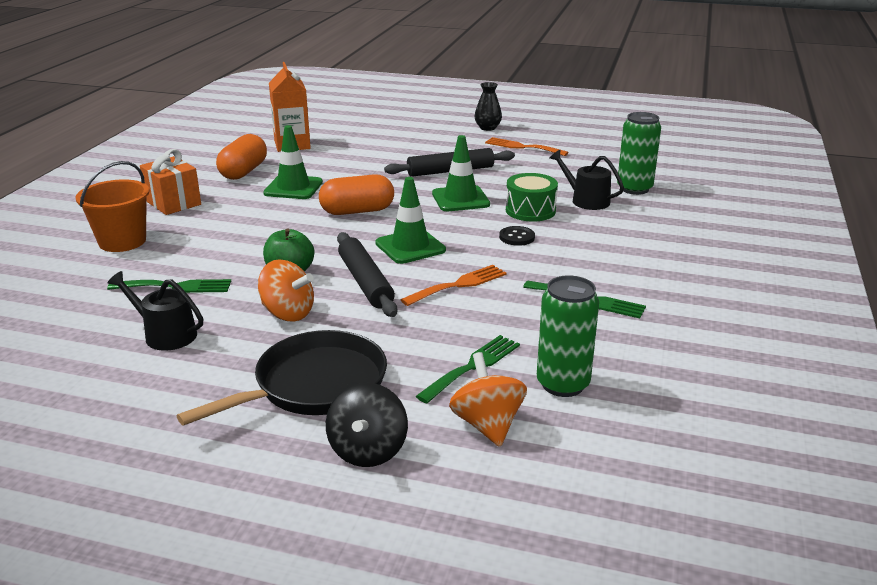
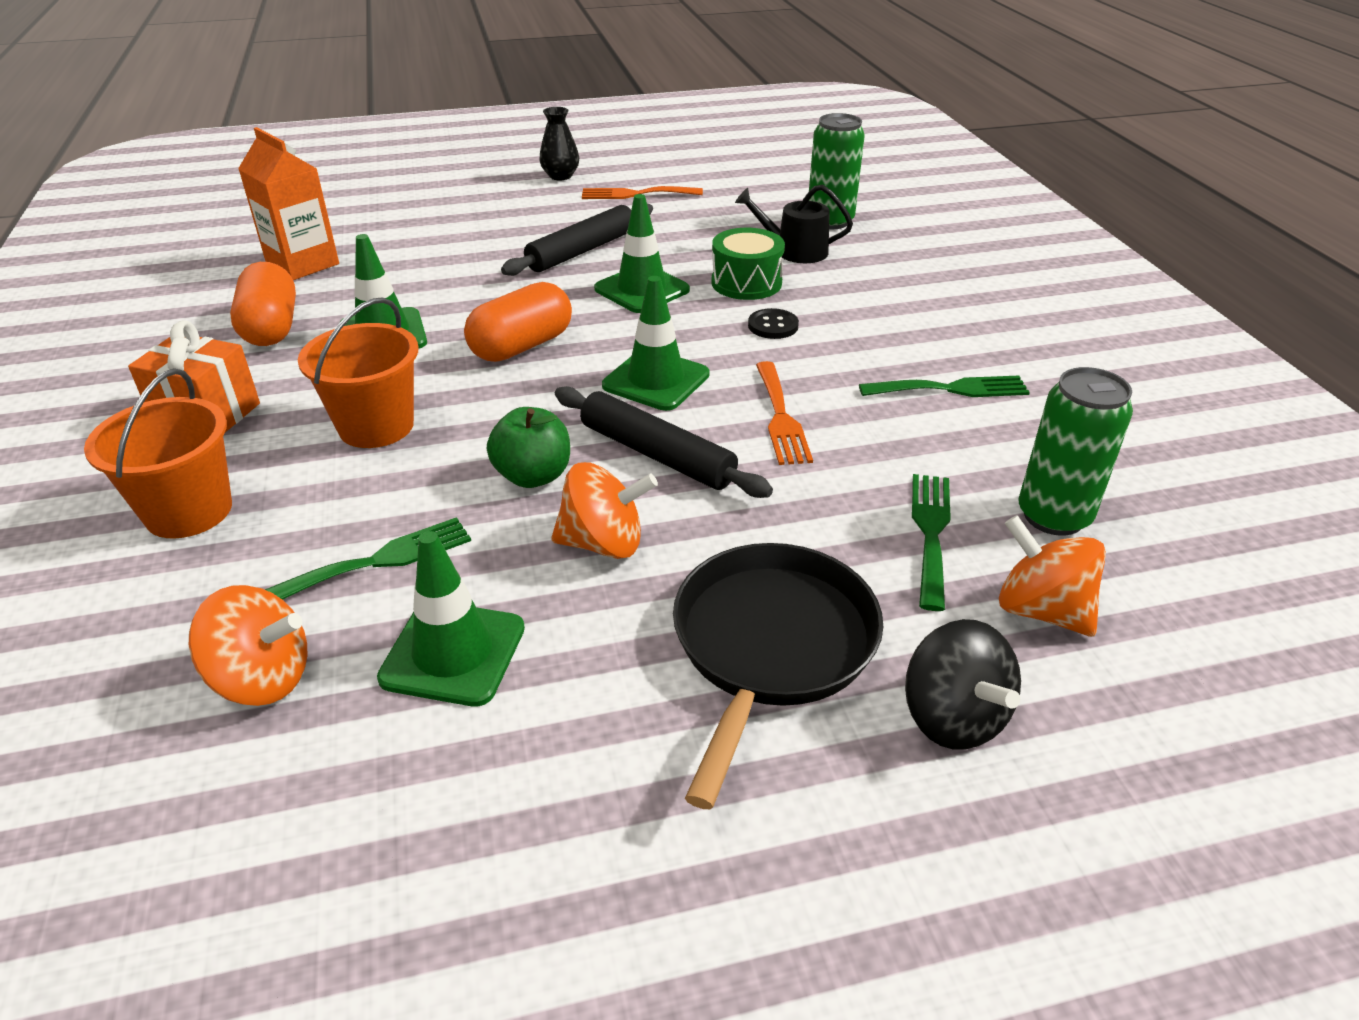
camera: 30 degrees left, 10 degrees up
black watering can [108,271,203,351] -> green traffic cone [377,531,525,707]
orange fork [401,265,507,306] -> orange fork turned 150 degrees clockwise [756,361,813,465]
none -> orange spinning top [189,585,307,706]
none -> orange bucket [298,297,418,448]

